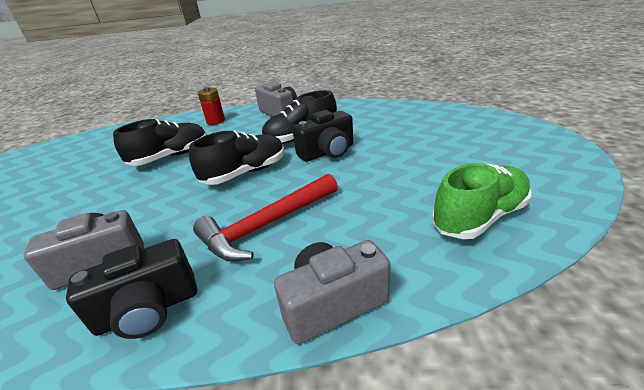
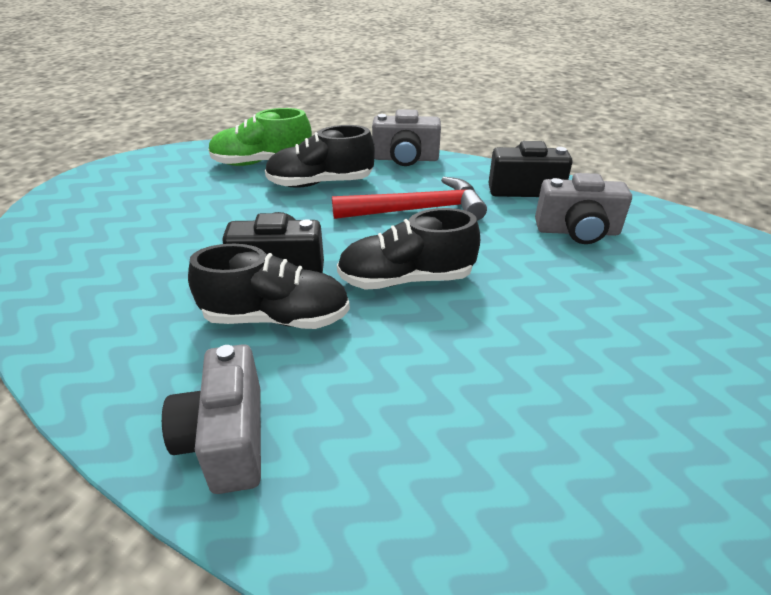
camera: 155 degrees left, 5 degrees up
black shoe [113,119,207,166] -> black shoe moved to [265,125,375,188]
red battery [198,87,225,125] -> none

